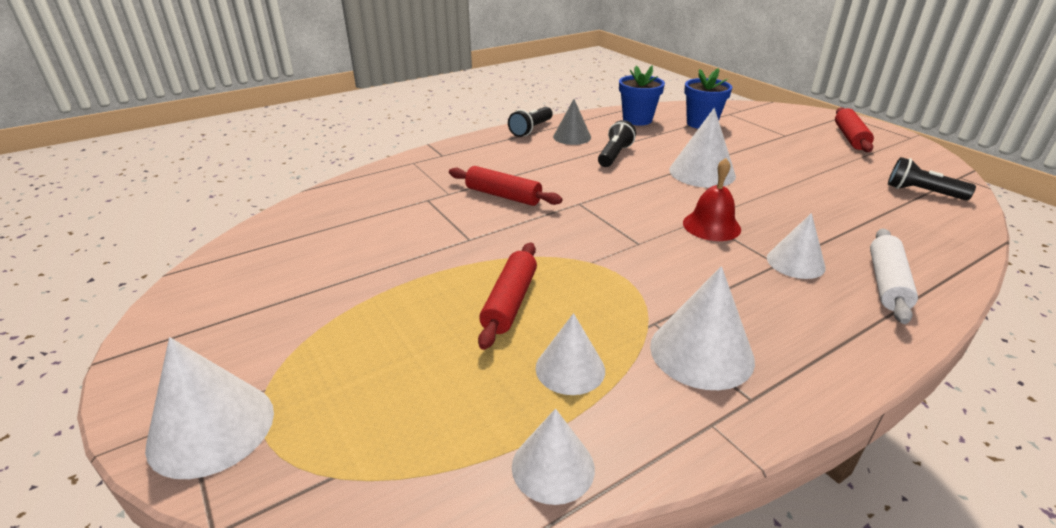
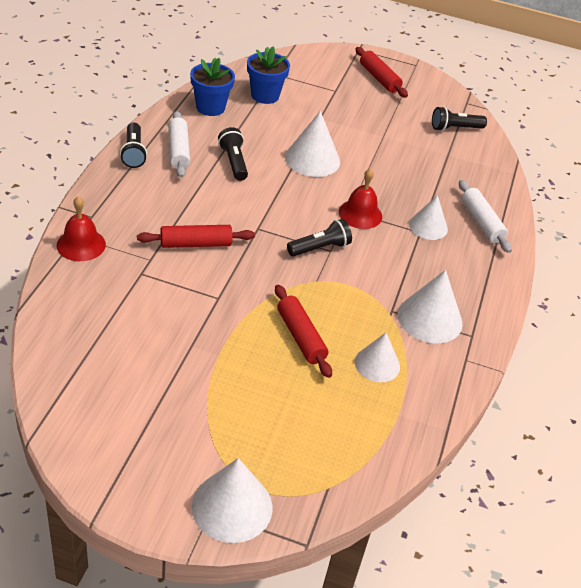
camera: 45 degrees left, 10 degrees up
white cone [512,409,595,505] -> none
grey cone [553,99,591,145] -> white rolling pin [168,111,190,178]
none -> red bell [57,196,106,261]
none -> black flashlight [287,219,352,257]

